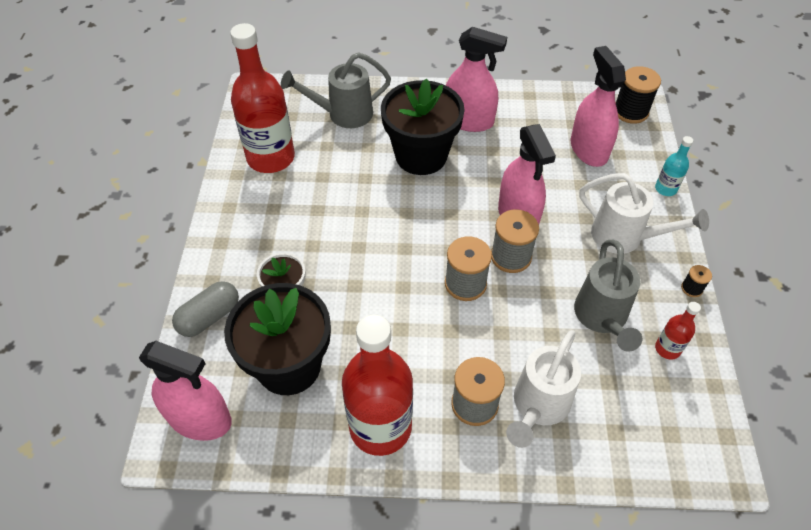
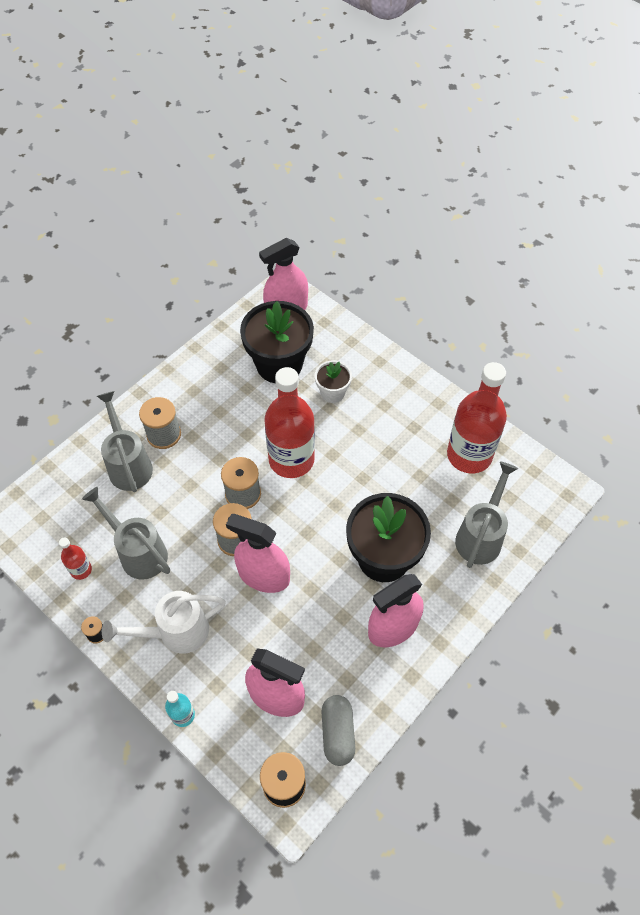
camera: 130 degrees right, 5 degrees up
grey capsule [172,281,239,337] -> grey capsule moved to [322,695,355,766]
red bottle [342,315,413,456] -> red bottle moved to [264,367,315,478]
white watering can [506,330,581,448] -> grey watering can [97,391,153,492]

